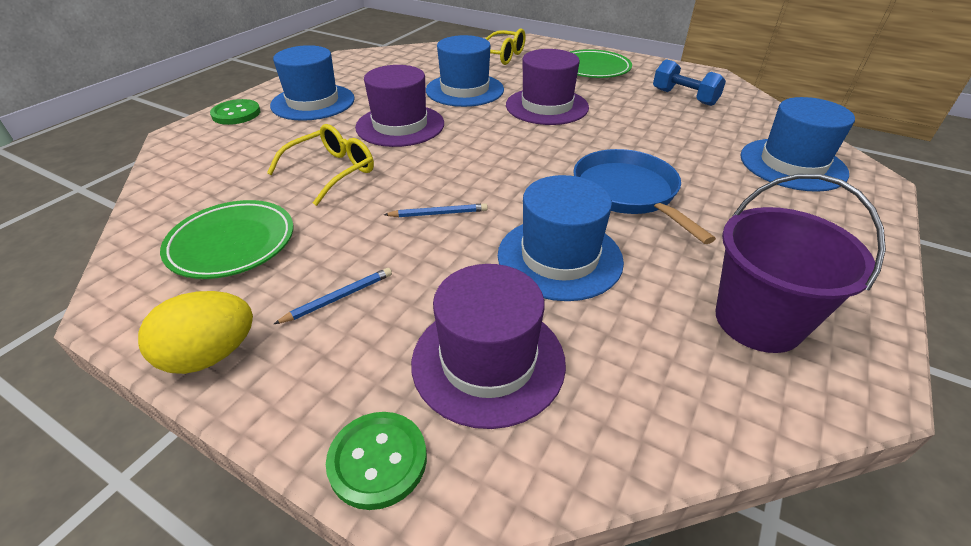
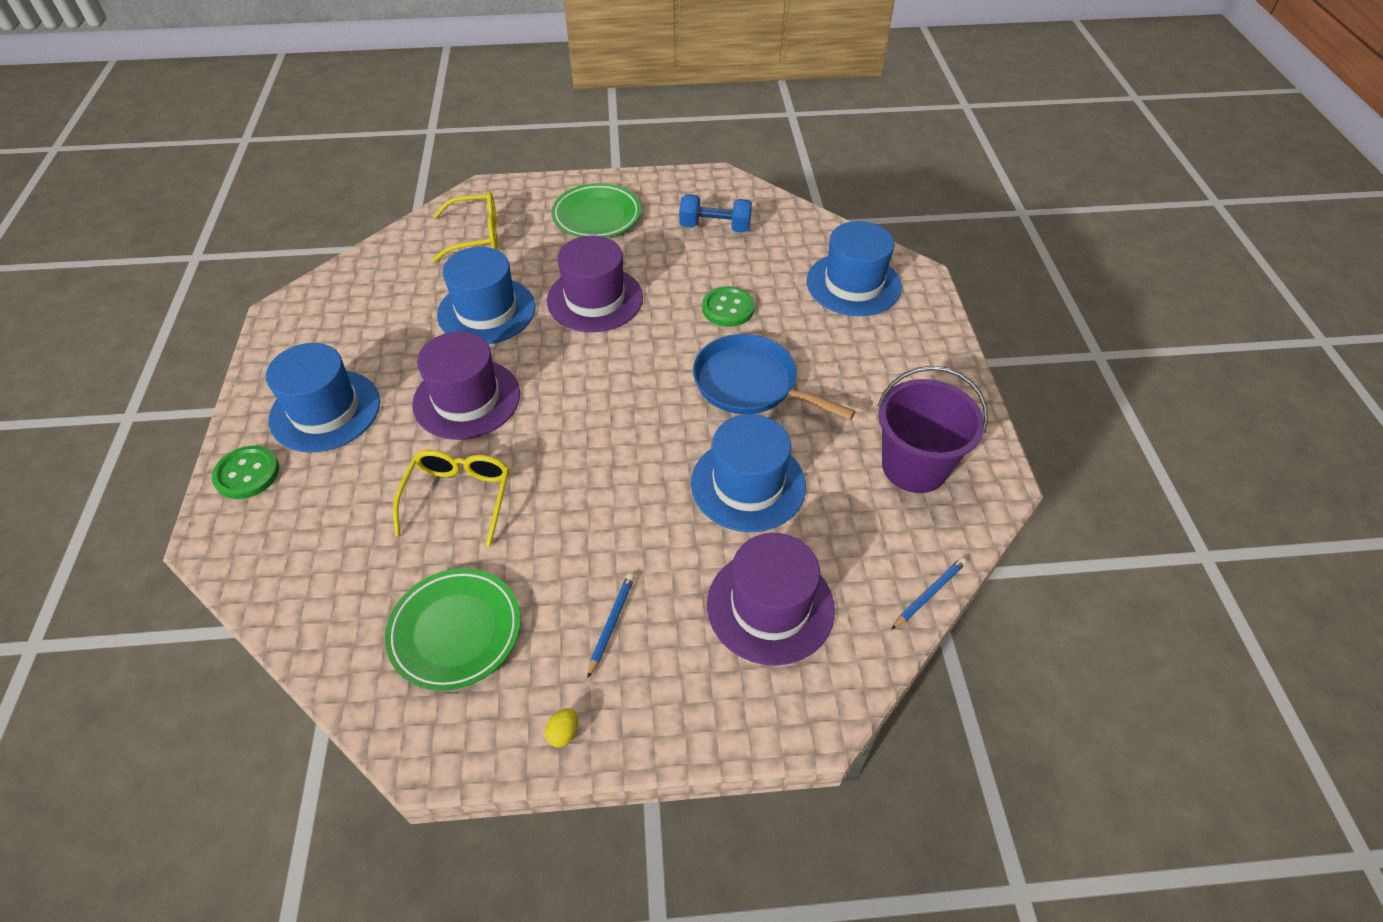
camera: 35 degrees left, 10 degrees up
yellow egg [138,291,253,374] -> yellow egg [545,708,578,747], size x0.43
green button [326,412,427,510] -> green button moved to [702,286,755,327]
blue pencil [384,203,488,217] -> blue pencil moved to [891,557,967,630]

